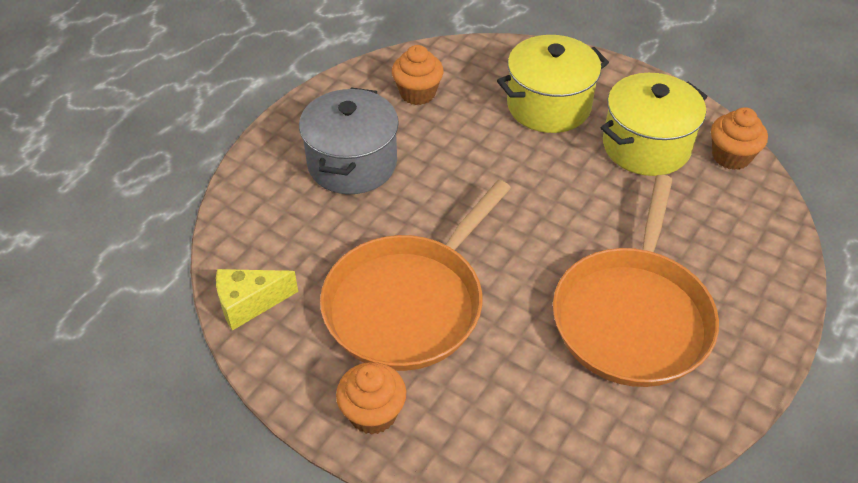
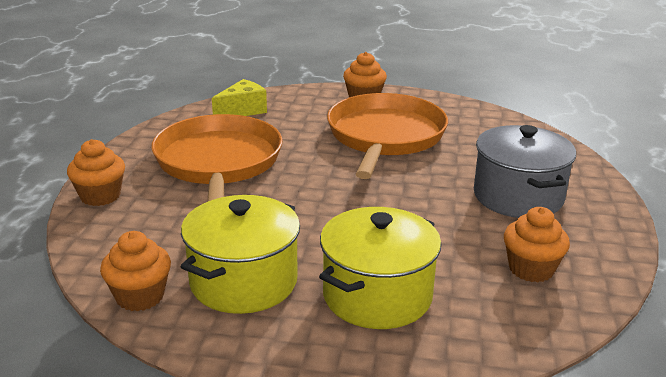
camera: 155 degrees right, 20 degrees down
yellow cheese [216,269,298,331] -> yellow cheese moved to [212,79,267,116]
none -> orange cupcake [67,139,125,206]

